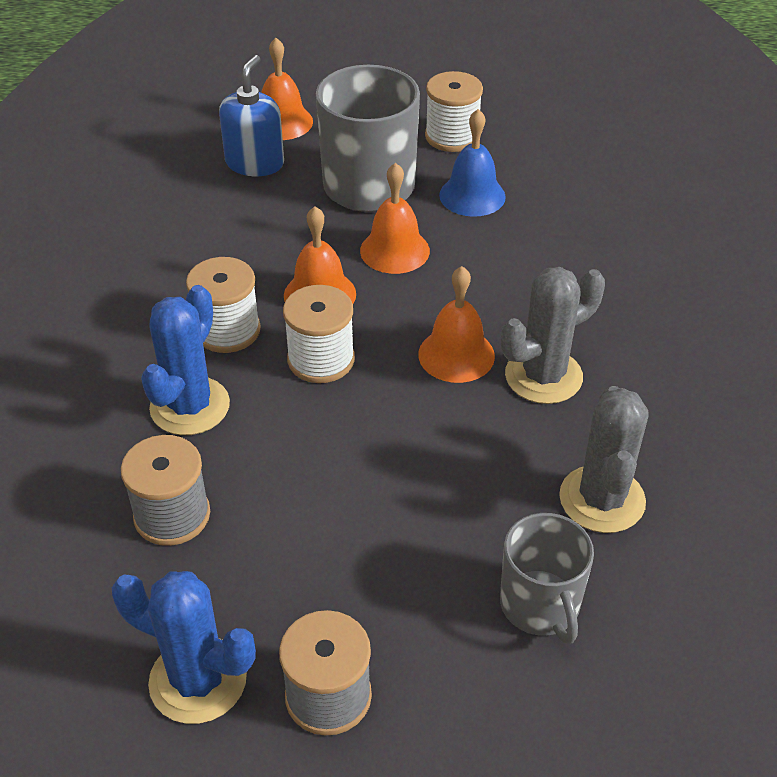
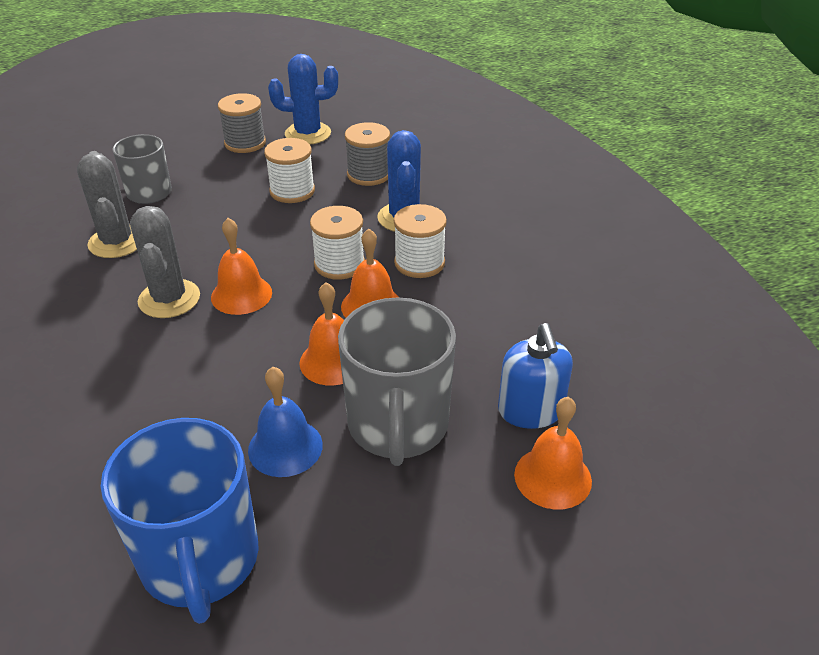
camera: 155 degrees right, 5 degrees down
white spool [425,71,483,152] -> white spool moved to [264,138,315,203]
grey cactus [501,267,605,404] -> grey cactus turned 45 degrees counterclockwise [130,206,200,318]
none -> blue mug [101,418,259,624]

